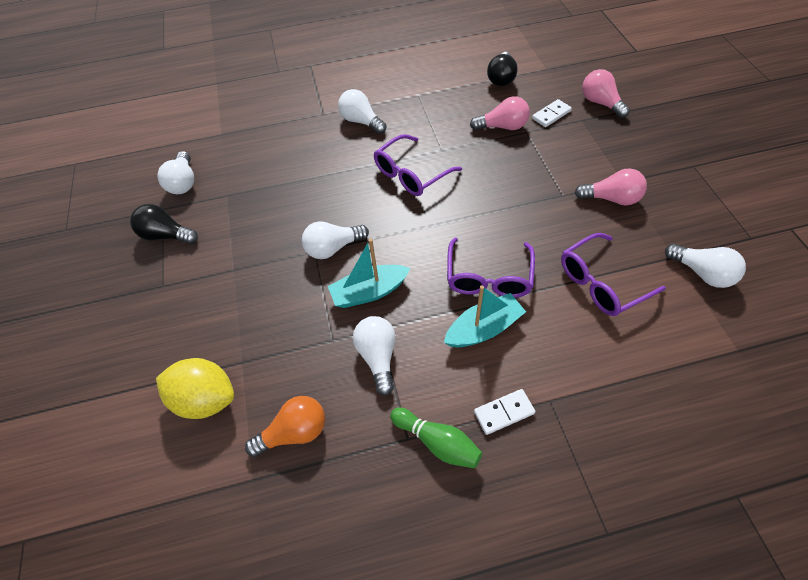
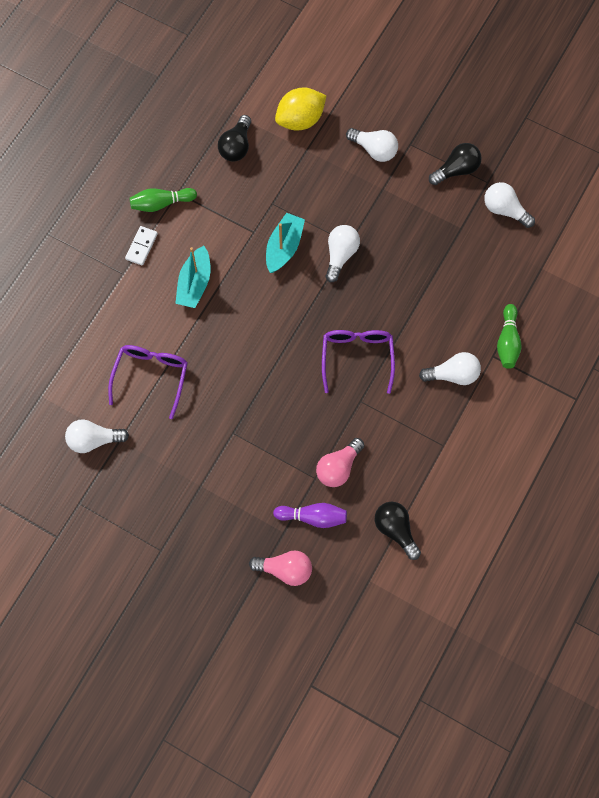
camera: 130 degrees right, 15 degrees up
orange light bulb [245,396,325,457] -> black light bulb [218,115,251,162]
white light bulb [353,316,396,396] -> white light bulb moved to [346,128,398,162]
purple glasses [447,238,535,298] -> none
white domino [532,99,572,127] -> purple bowling pin [273,503,347,528]
pink light bulb [574,169,647,205] -> none
none -> green bowling pin [497,304,522,369]

